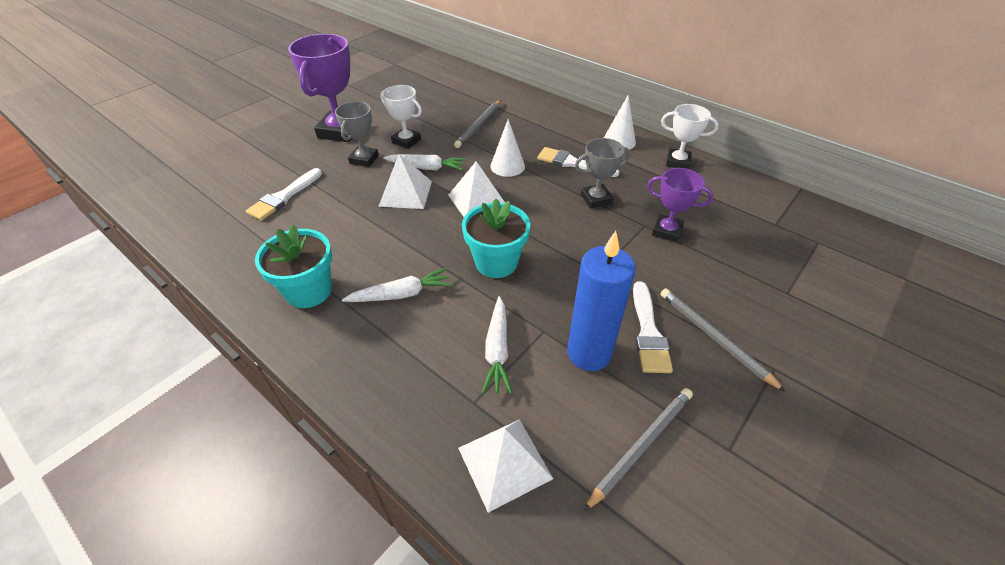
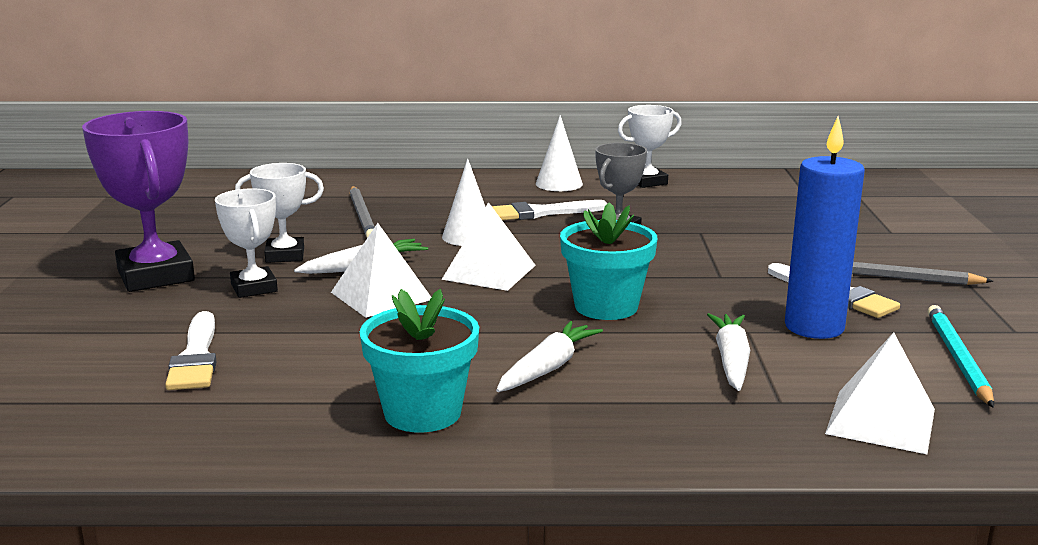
camera: 40 degrees left, 25 degrees down
grey trophy [335,102,379,167] -> white trophy [215,188,278,298]
white carrot [482,296,512,394] -> white carrot turned 135 degrees counterclockwise [707,313,750,391]
grey pencil [584,388,693,511] -> turquoise pencil [927,305,994,408]
purple trophy [647,168,714,242] -> none

